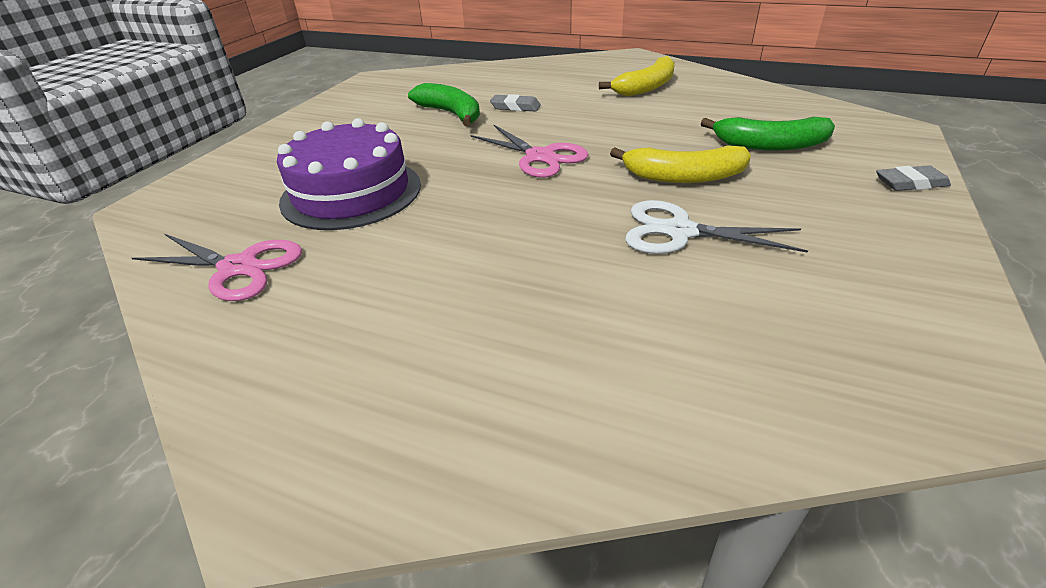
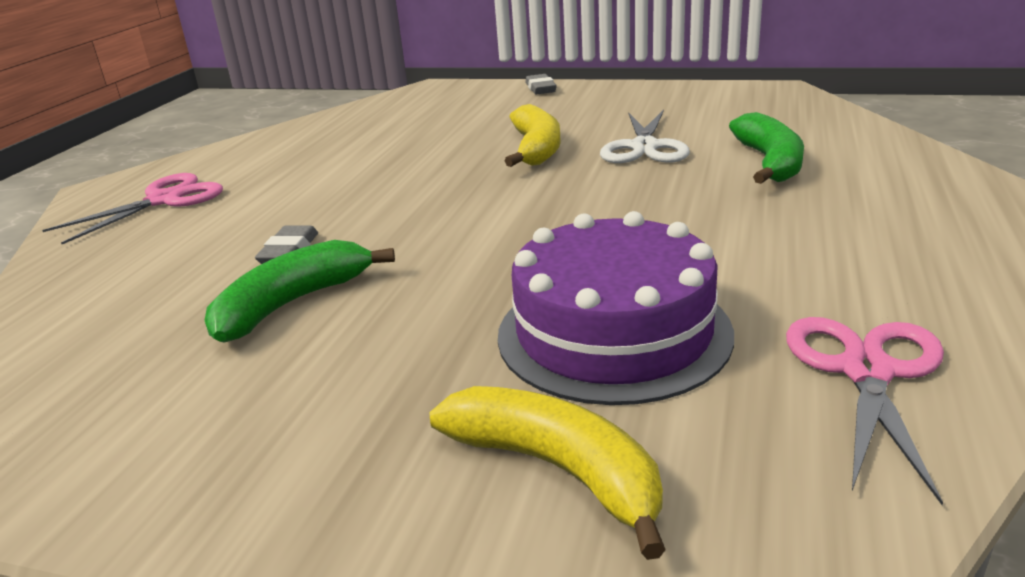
camera: 95 degrees left, 10 degrees down
pink scissors [470,124,589,178] -> pink scissors moved to [42,173,223,244]
yellow banana [599,56,675,96] -> yellow banana moved to [429,386,666,560]
green banana [701,117,835,151] -> green banana moved to [729,112,804,184]

